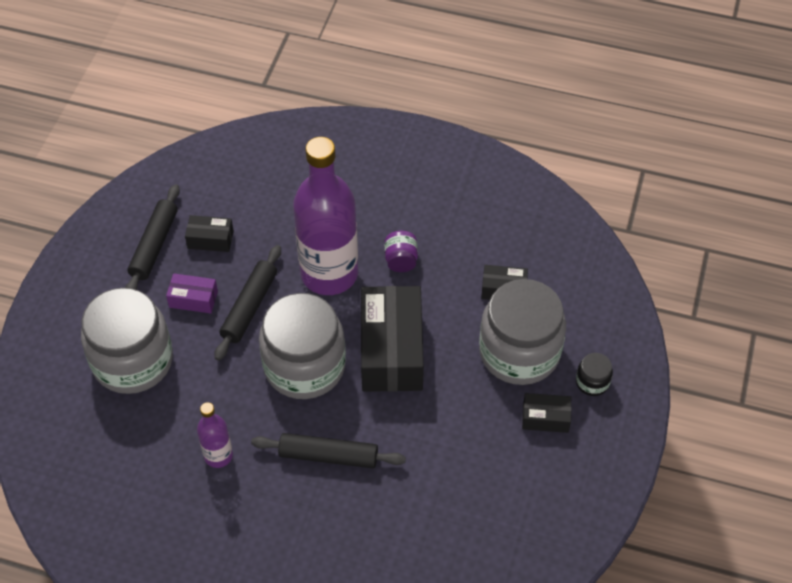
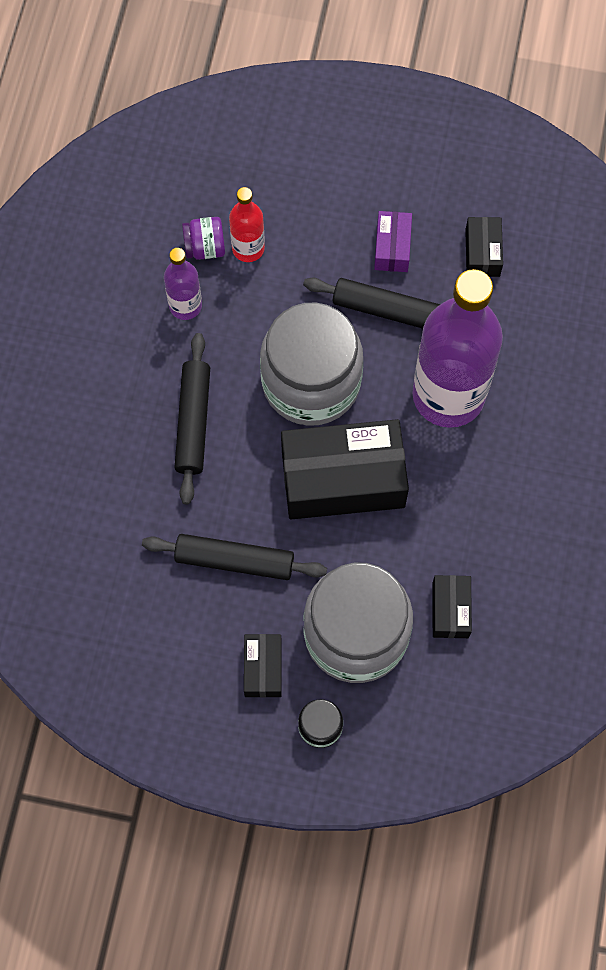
camera: 85 degrees right, 15 degrees up
grey jar [81,288,173,394] -> none
black rolling pin [125,184,180,290] -> black rolling pin moved to [142,534,327,580]
purple jar [385,231,418,272] -> purple jar moved to [182,217,225,260]
none -> red bottle [229,187,265,262]

